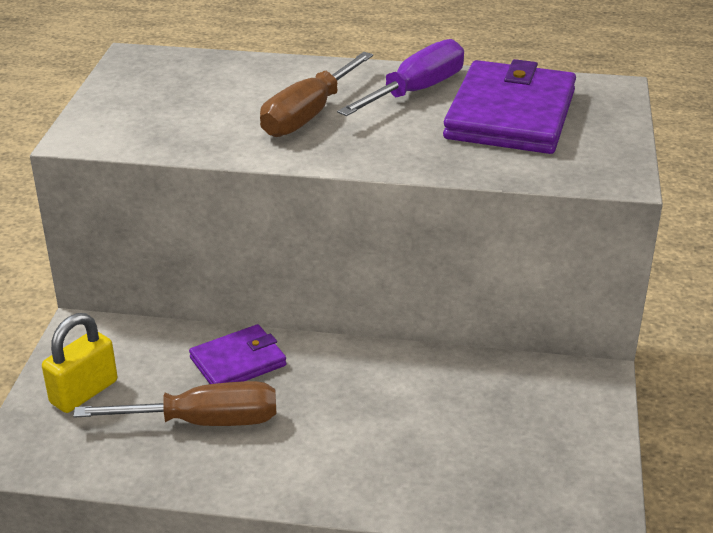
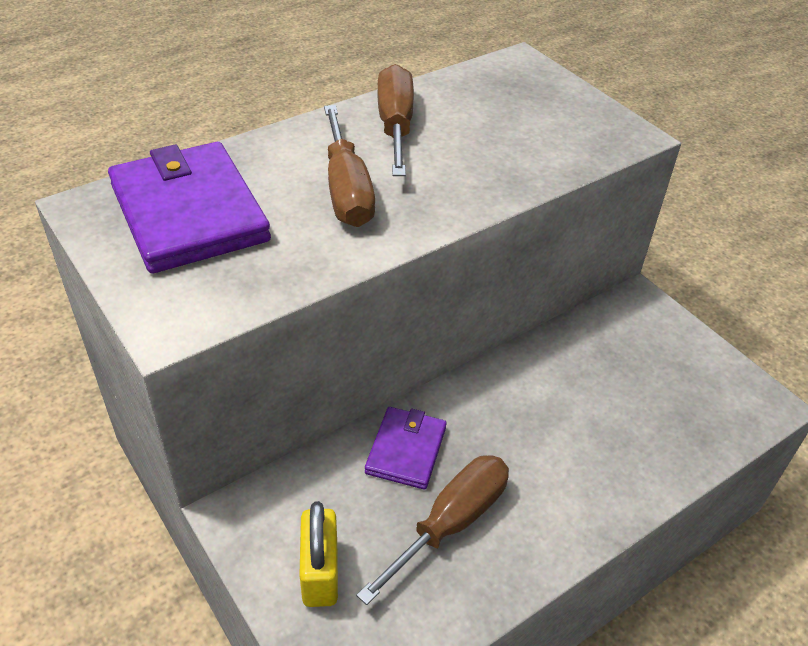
camera: 45 degrees left, 10 degrees up
purple screwdriver [337,39,464,116] -> brown screwdriver [377,64,414,176]
purple wallet [443,59,576,154] -> purple wallet moved to [108,142,271,273]

